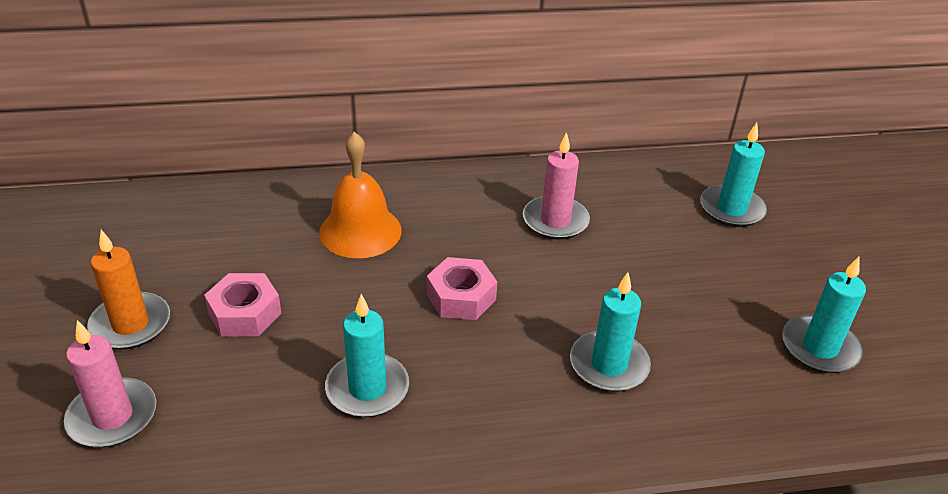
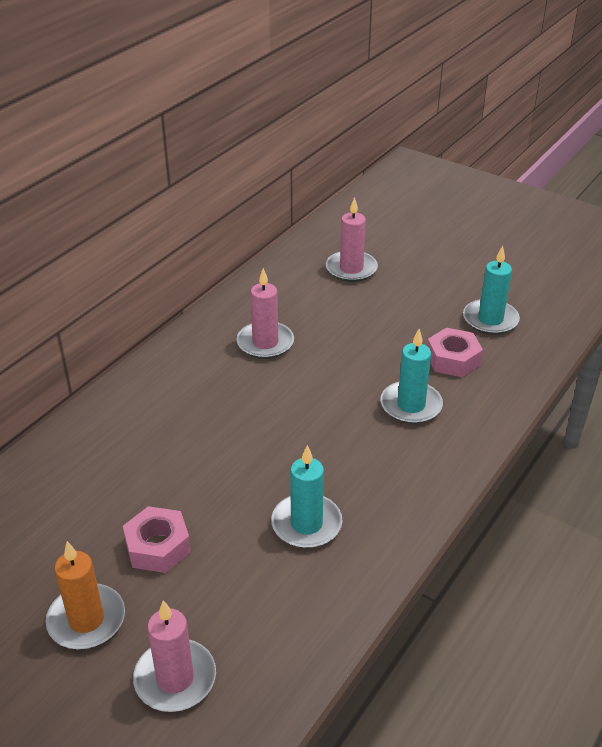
camera: 45 degrees left, 0 degrees up
orange bell [319,132,402,258] -> none
pink nut [427,257,497,320] -> pink nut moved to [427,328,483,377]
turquoise candle [700,123,767,227] -> pink candle [326,197,378,282]

